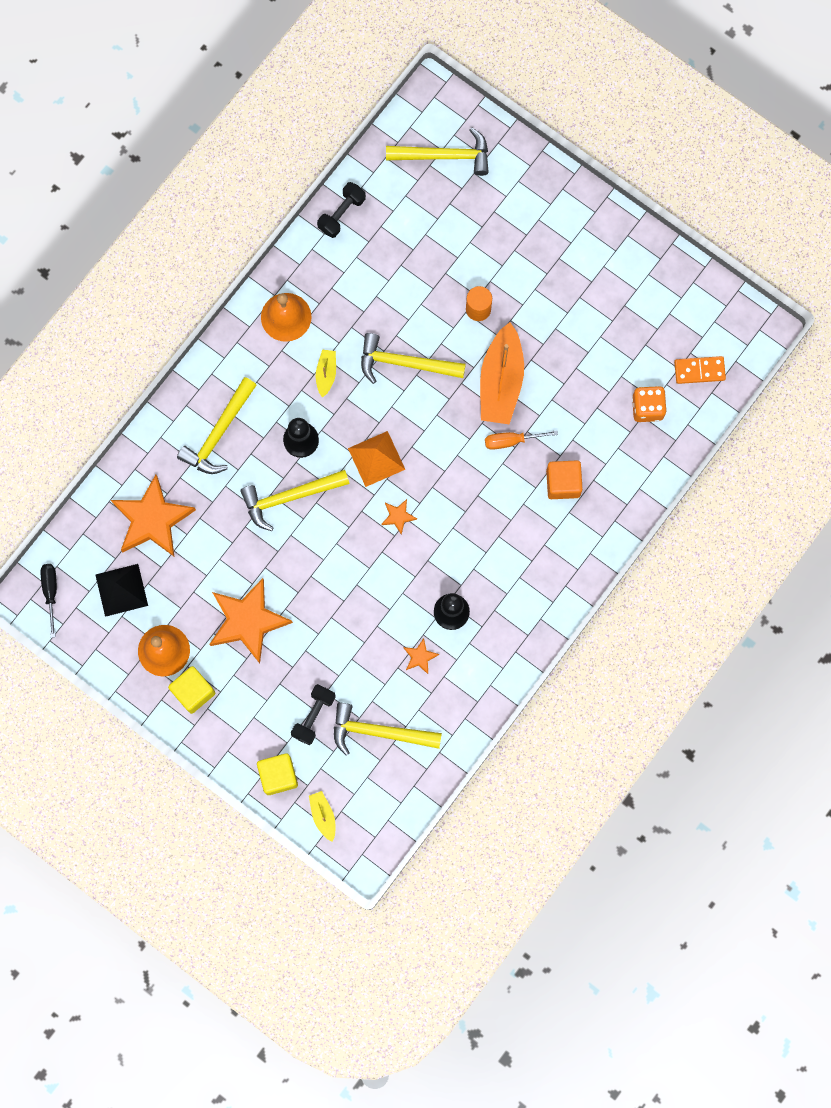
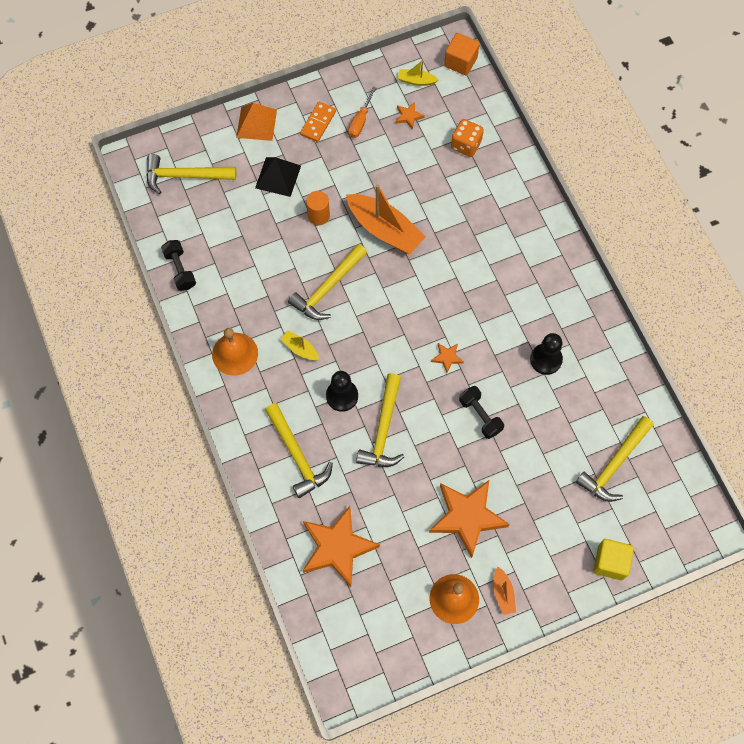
camera: 60 degrees left, 10 degrees down
black screwdriver [41,564,57,638] -> none
black pyramid [95,564,148,617] -> black pyramid moved to [255,157,301,197]
yellow cube [168,666,215,714] -> orange boat [493,566,516,615]
black dumbbell [291,684,336,745] -> black dumbbell moved to [459,386,504,439]
yellow boat [309,791,335,842] -> yellow boat moved to [398,60,439,86]
orange pyramid [348,431,405,487] -> orange pyramid moved to [236,103,277,141]
yellow hammer [386,127,489,176] -> yellow hammer turned 120 degrees counterclockwise [146,154,236,194]
orange star [403,638,439,674] -> orange star moved to [395,102,425,130]
orange screwdriver [485,430,558,450] -> orange screwdriver moved to [348,87,376,138]
orange cube [546,460,583,499] -> orange cube moved to [444,33,480,75]
orange domino [674,356,726,384] -> orange domino moved to [300,102,336,142]

